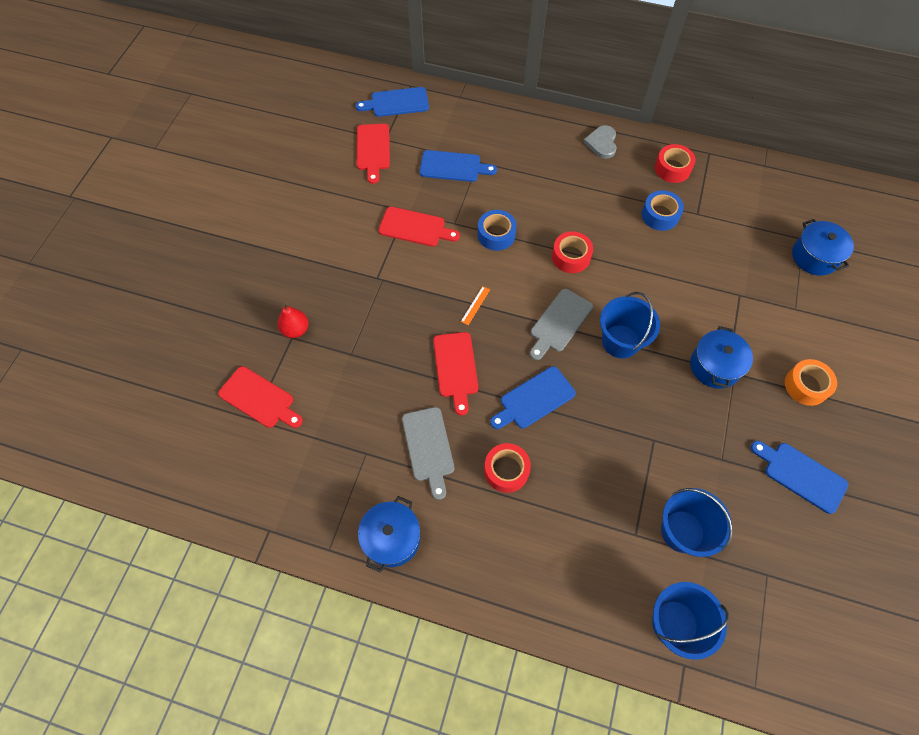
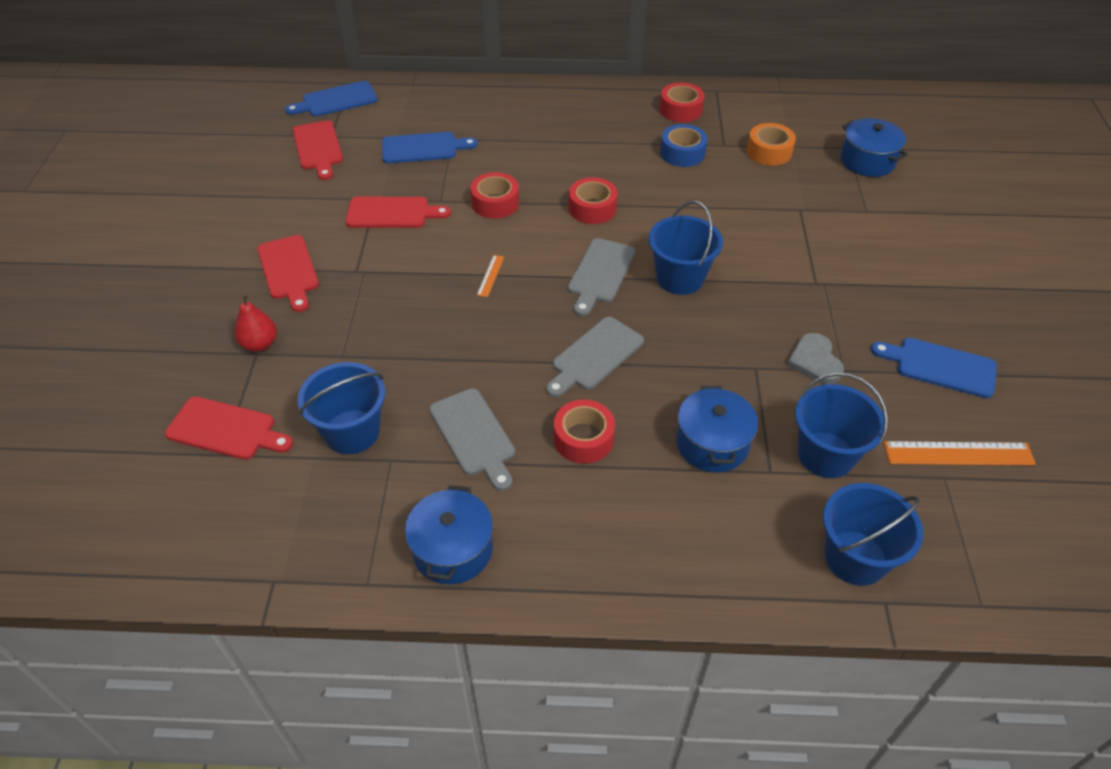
camera: 15 degrees left, 15 degrees down
red cutting board [433,332,478,415] -> red cutting board moved to [257,235,319,312]
blue tape [478,210,517,251] -> red tape [470,172,519,219]
blue cutting board [490,366,576,429] -> grey cutting board [546,317,644,397]
grey heart [583,125,617,159] -> grey heart moved to [787,333,844,384]
blue pot [690,326,753,389] -> blue pot moved to [676,386,758,473]
orange tape [785,359,837,406] -> orange tape moved to [747,123,796,166]
none -> blue bucket [297,362,386,454]
none -> orange ruler [883,441,1036,466]

